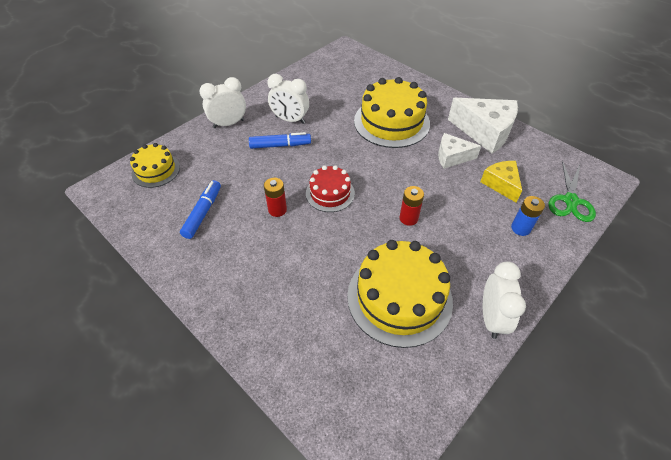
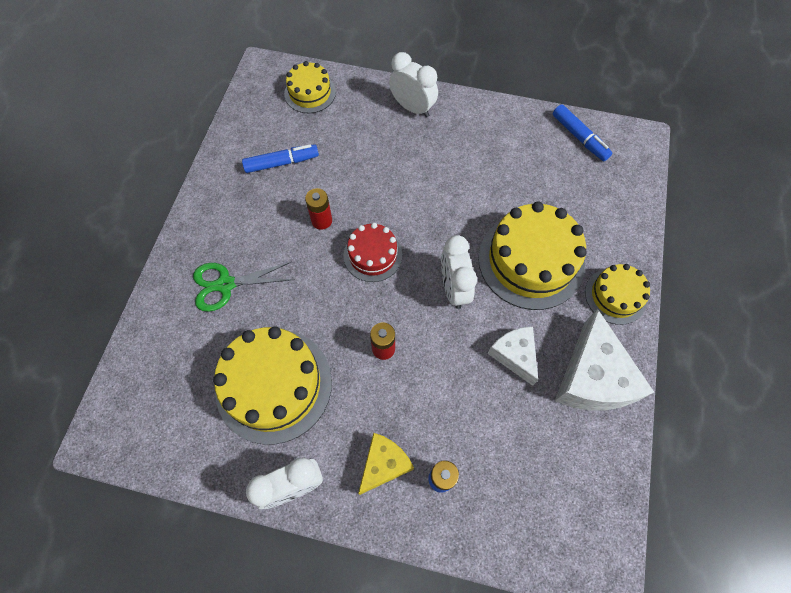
camera: 60 degrees right, 15 degrees up
blue marker [249,132,311,149] -> blue marker moved to [553,104,612,161]
white clock [267,74,309,124] -> white clock moved to [441,235,477,309]
yellow cheese [480,161,522,203] -> yellow cheese moved to [358,433,414,495]
green scissors [549,161,596,222] -> green scissors moved to [193,262,295,312]
none -> yellow cake [585,264,650,325]

